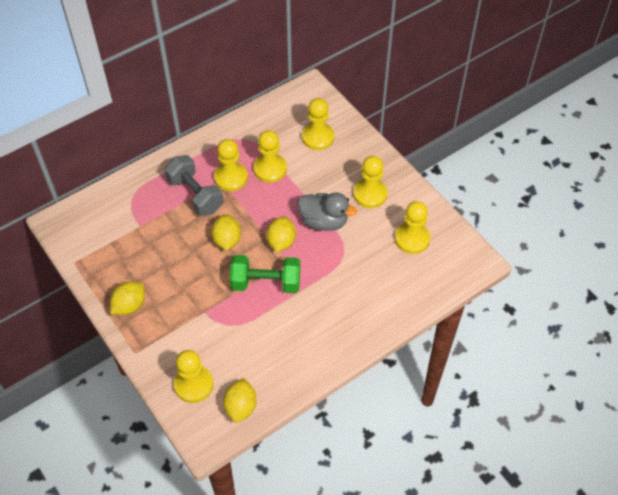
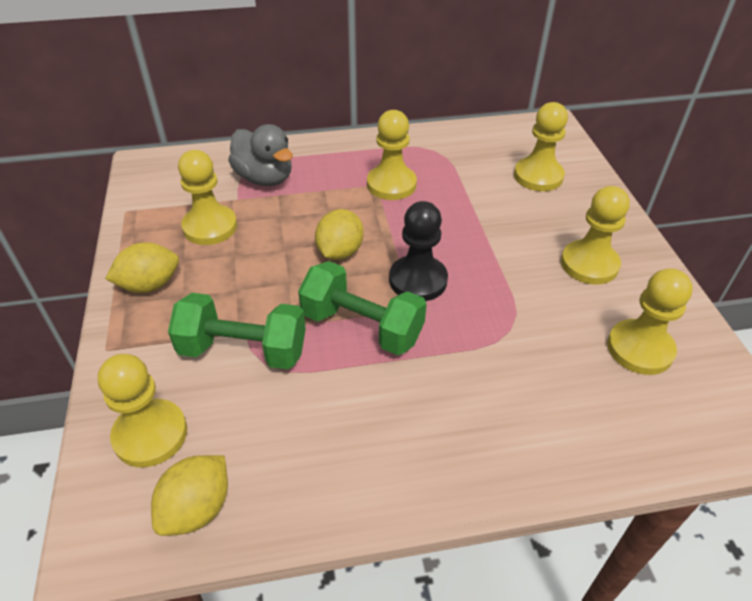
camera: 25 degrees right, 10 degrees down
grey dumbbell [165,155,223,216] -> none
yellow pawn [253,130,287,183] -> yellow pawn moved to [178,150,237,245]
yellow lemon [266,216,296,252] -> black pawn [389,201,448,301]
grey duck [298,192,357,231] -> grey duck moved to [228,124,293,186]
none -> green dumbbell [168,293,306,370]

